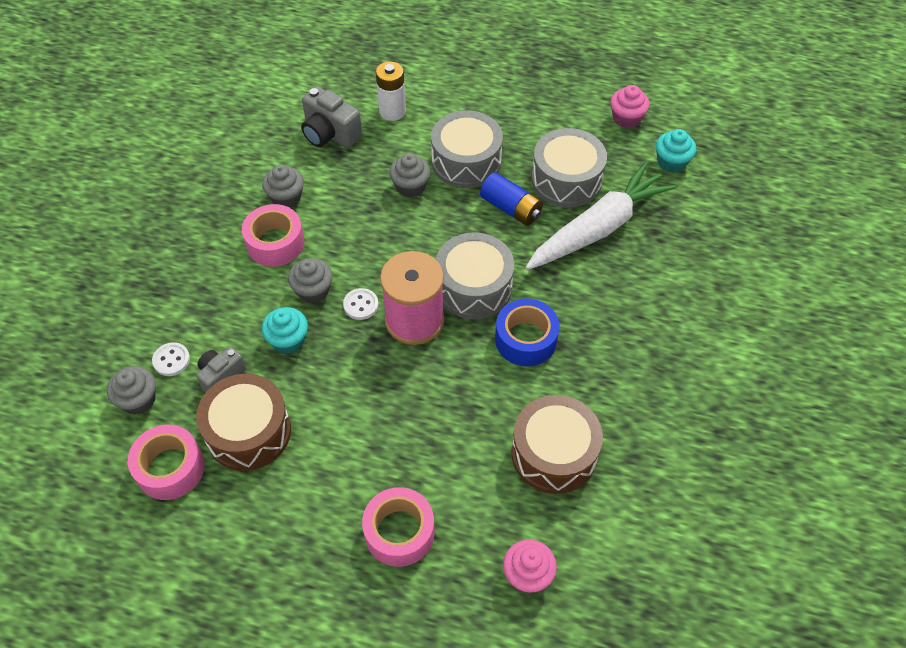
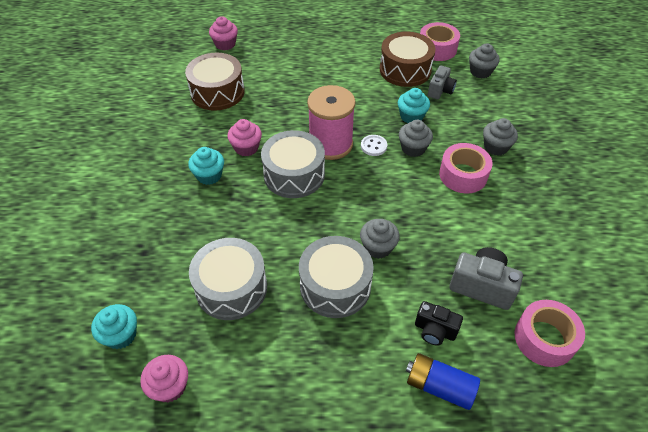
camera: 165 degrees right, 5 degrees down
white button [152,342,190,376] -> none
grey cupcake [262,165,304,208] -> grey cupcake moved to [483,118,518,156]
pink tape [362,487,434,567] -> pink tape moved to [515,300,585,367]
white battery [376,62,406,121] -> black camera [415,301,463,346]
blue battery [480,172,543,226] -> blue battery moved to [406,353,480,410]
blue tape [495,298,559,367] -> pink cupcake [227,119,262,157]
white carrot [525,162,676,270] -> none
none -> turquoise cupcake [188,147,224,185]

